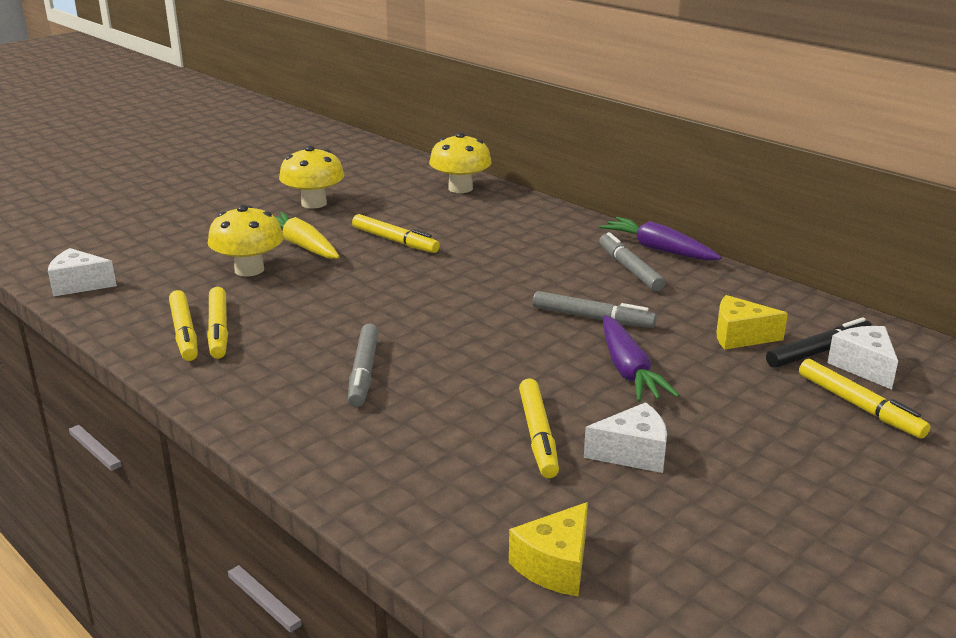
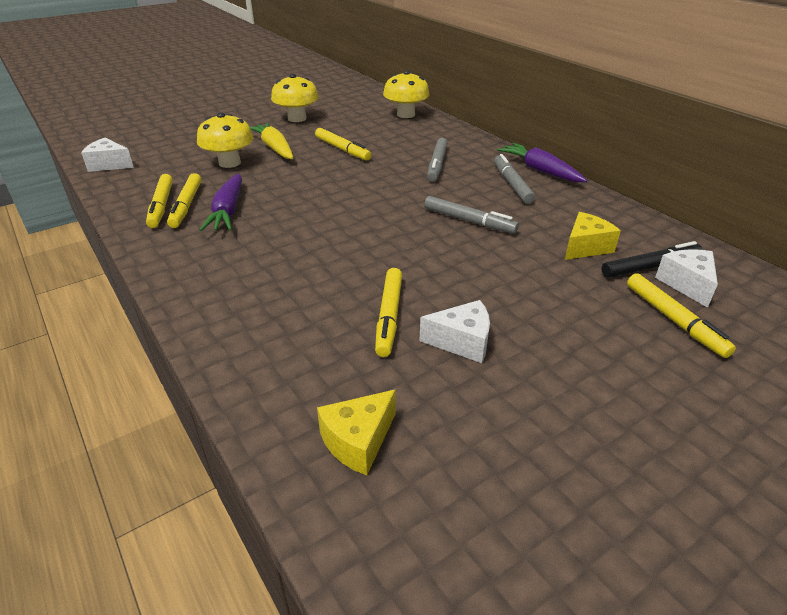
camera: 10 degrees right, 10 degrees up
grey marker [348,324,379,407] -> grey marker moved to [427,138,448,181]
purple carrot [603,315,679,402] -> purple carrot moved to [200,173,242,231]
yellow cheese [716,295,788,350] -> yellow cheese turned 120 degrees clockwise [565,212,621,260]

